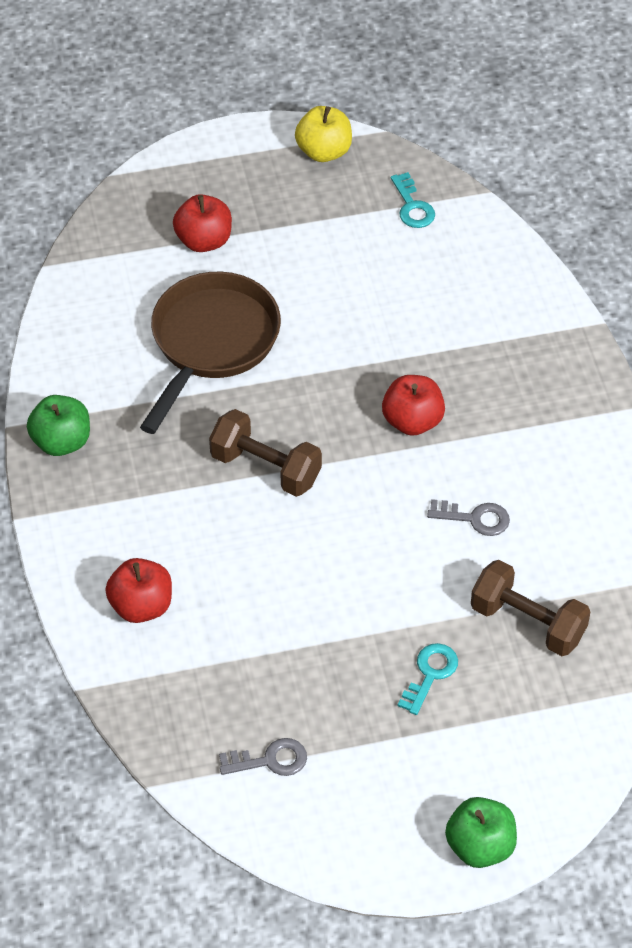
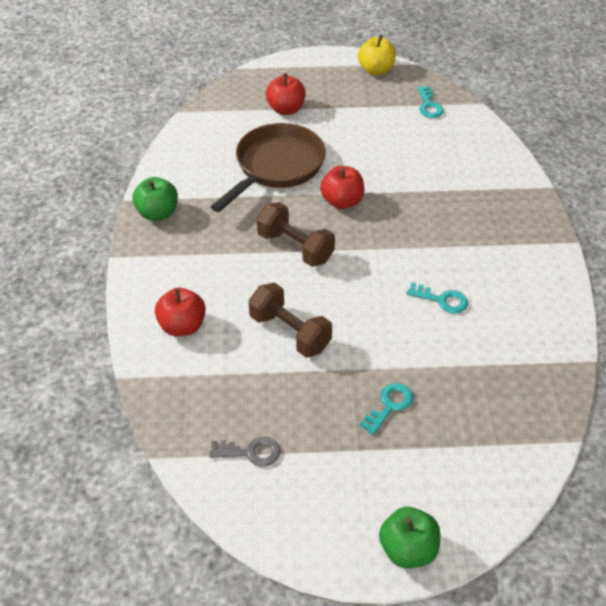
camera: 10 degrees right, 5 degrees down
red apple [382,375,445,436] -> red apple moved to [320,166,364,209]
grey key [427,499,510,536] -> turquoise key [407,283,468,313]
brown dumbbell [471,560,590,656] -> brown dumbbell moved to [249,283,332,358]

